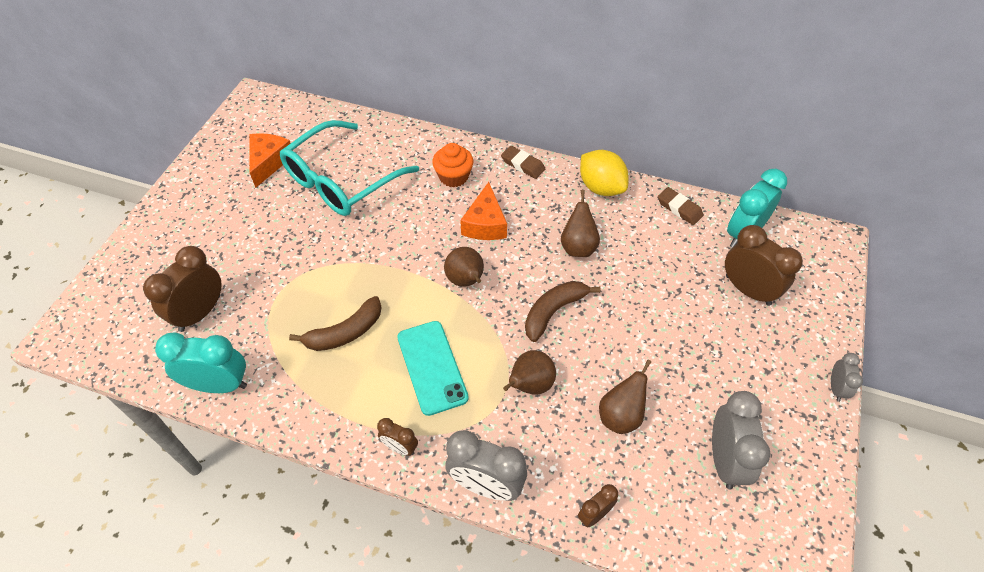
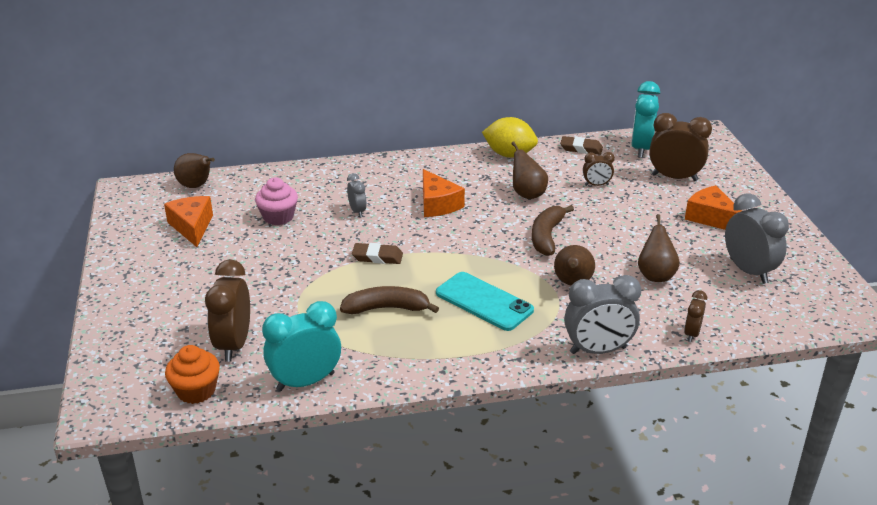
camera: 30 degrees left, 20 degrees down
turquoise glasses [280,120,419,216] -> pink cupcake [255,178,298,225]
brown banana [289,296,382,351] -> brown banana turned 120 degrees counterclockwise [340,286,439,314]
brown clock [377,418,418,456] -> brown clock moved to [583,152,615,186]
orange cupcake [432,143,473,187] -> orange cupcake moved to [165,345,220,404]
brown pear [444,247,484,287] -> brown pear moved to [174,153,215,188]
brown eraser [501,146,545,179] -> brown eraser moved to [352,243,403,264]
grey clock [831,353,863,402] -> grey clock moved to [347,173,367,217]
none -> orange cheese [685,185,742,230]

